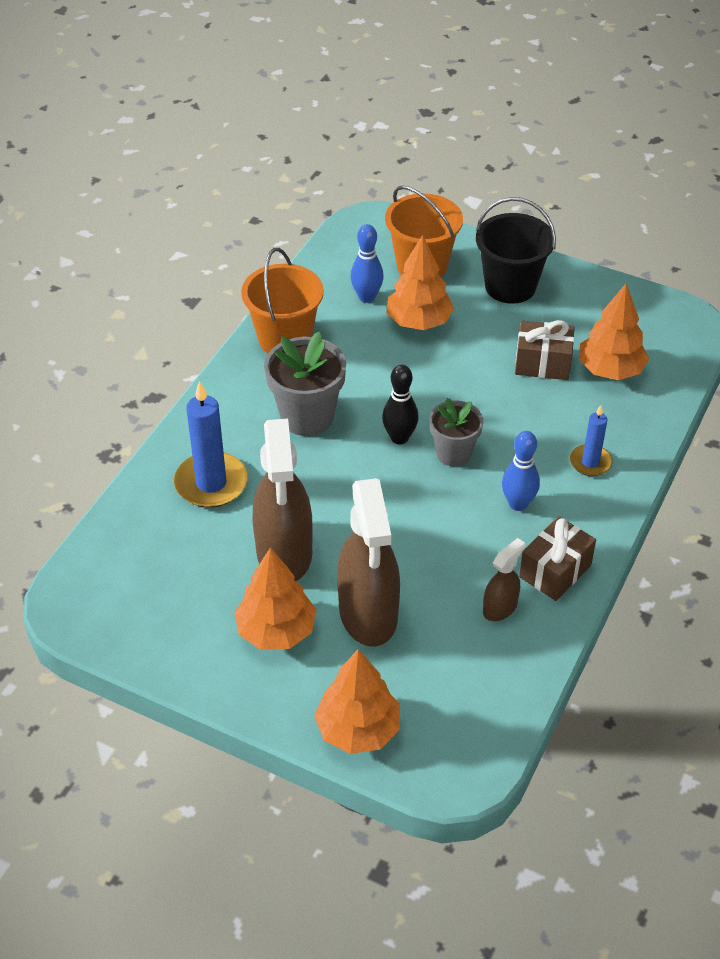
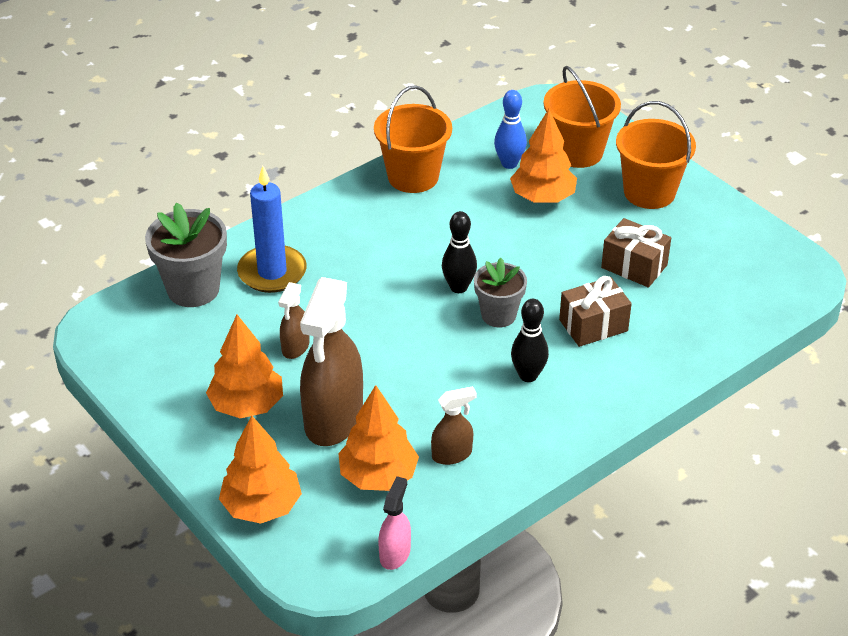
camera: 25 degrees right, 5 degrees down
brown spray bottle [252,419,313,581] -> brown spray bottle [278,282,310,359], size x0.48
grey flower pot [264,332,346,436] -> grey flower pot moved to [145,202,227,307]
black bucket [476,197,556,304] -> orange bucket [616,101,696,209]
blue bowling pin [502,431,540,511] -> black bowling pin [511,299,549,382]
brown gift [519,516,596,601] -> brown gift moved to [559,276,632,347]
blue candle [570,405,613,476] -> none
orange tree [579,284,649,380] -> orange tree moved to [338,385,419,491]
none -> pink spray bottle [378,476,411,570]

